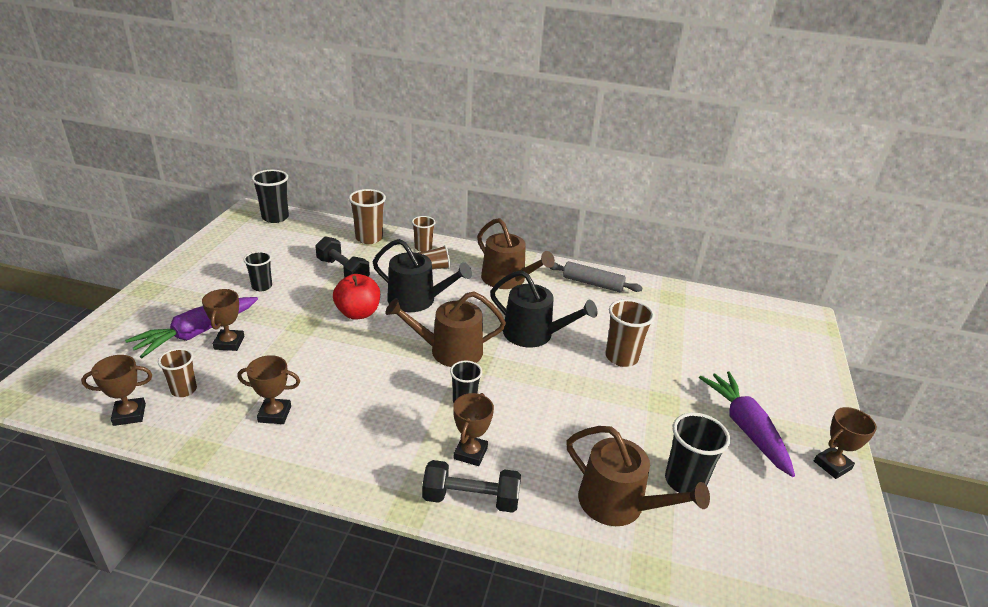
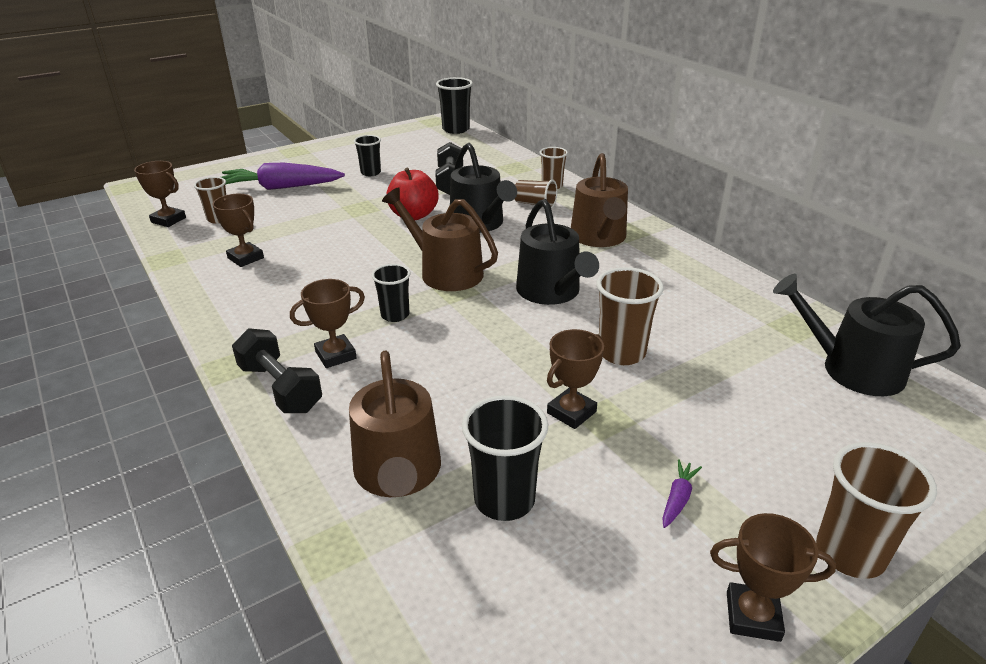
camera: 45 degrees right, 0 degrees up
brown trophy [202,289,244,351] -> brown trophy moved to [547,329,604,429]
brown cup [349,189,386,244] -> brown cup moved to [816,442,937,579]
grey rolling pin [550,261,643,292] -> none
purple carrot [699,371,795,477] -> purple carrot [662,459,702,528], size x0.41
none -> black watering can [773,274,961,396]

